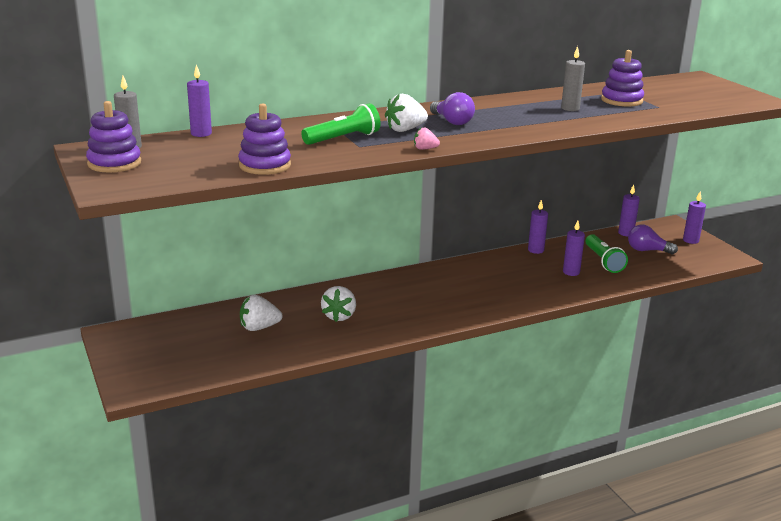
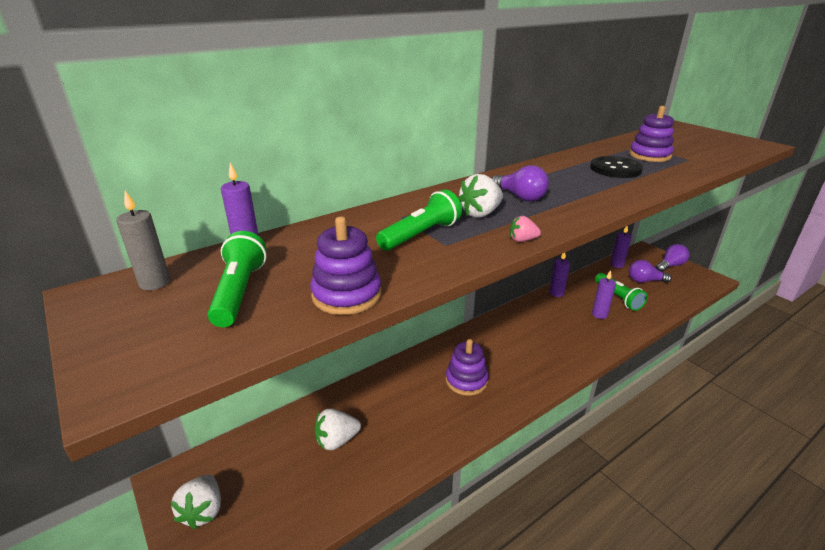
camera: 10 degrees left, 5 degrees up
purple stacking toy [86,101,141,173] -> purple stacking toy moved to [446,339,489,396]
white strawberry [321,286,356,322] -> white strawberry moved to [171,475,221,529]
grey candle [561,46,585,111] -> black button [590,156,643,178]
purple candle [683,192,706,244] -> purple light bulb [656,244,689,272]
none -> green flashlight [207,231,266,327]

